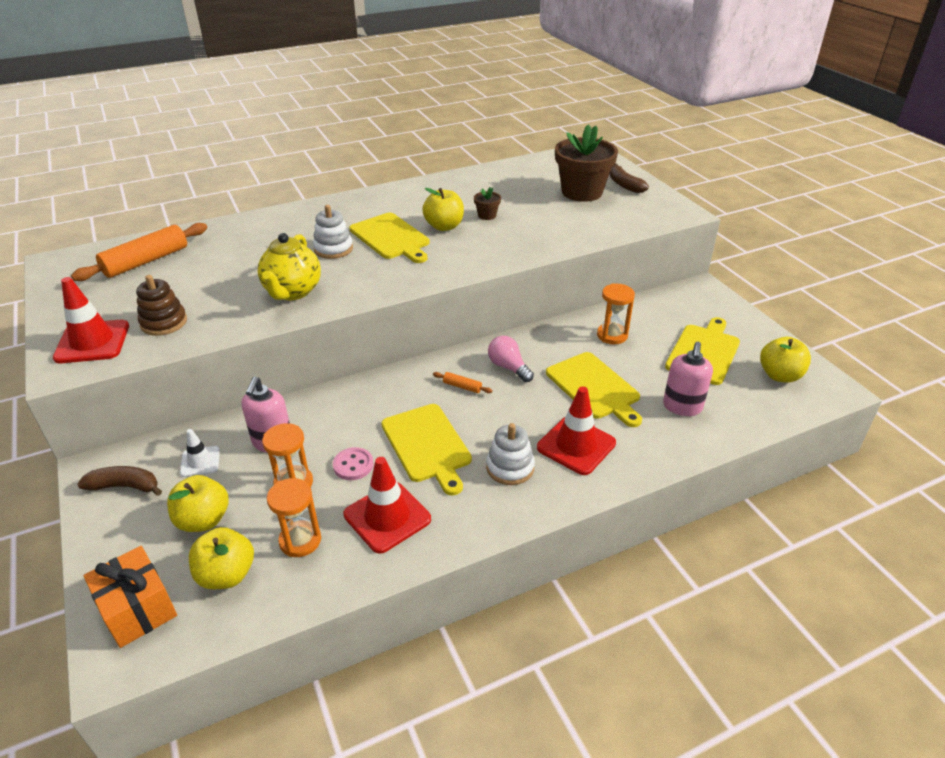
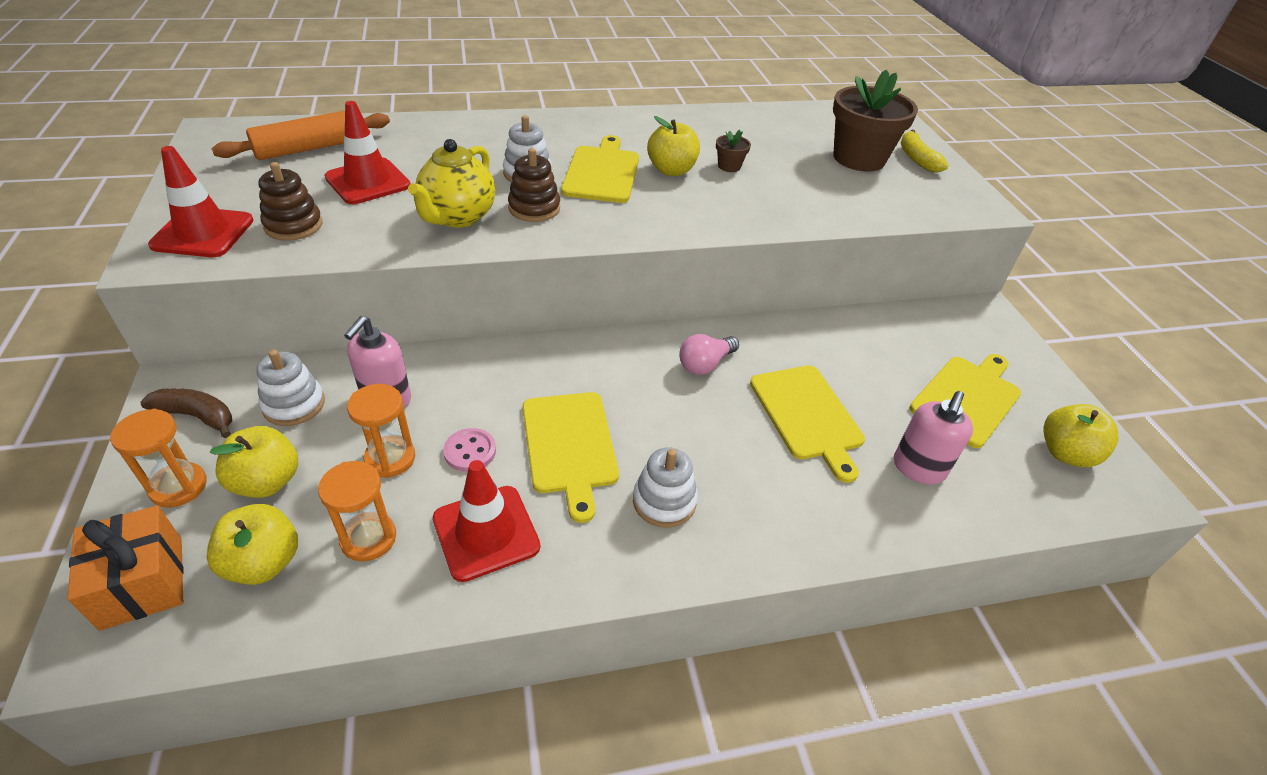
camera: 10 degrees right, 5 degrees up
white traffic cone [180,429,220,477] -> white stacking toy [256,350,325,426]
yellow cutting board [349,213,430,263] -> yellow cutting board turned 150 degrees counterclockwise [561,135,639,203]
orange rolling pin [433,372,493,393] -> none
pink light bulb [488,336,534,382] -> pink light bulb turned 105 degrees counterclockwise [679,334,739,375]
red traffic cone [537,386,616,475] -> red traffic cone moved to [325,101,410,204]
orange hourglass [597,283,635,344] -> orange hourglass moved to [110,409,207,508]
brown banana [609,164,649,193] -> yellow banana [901,130,948,172]
none -> brown stacking toy [508,148,560,222]

